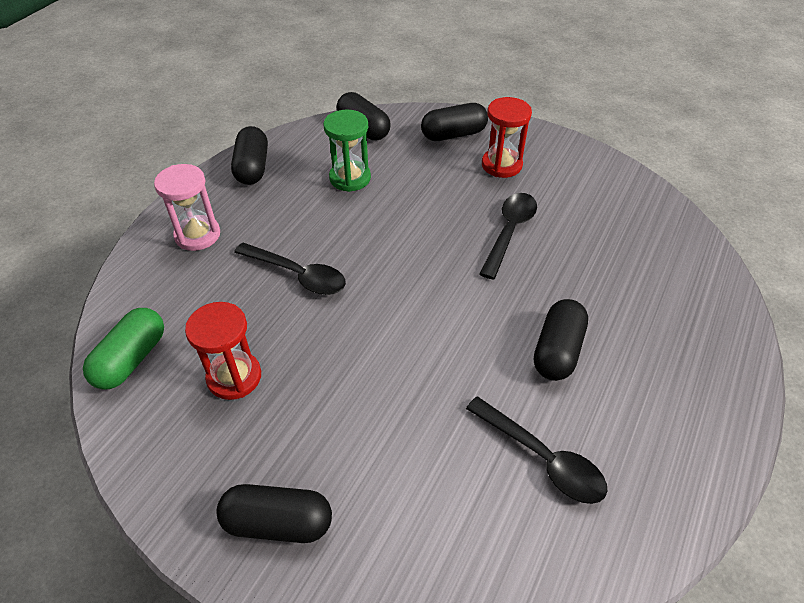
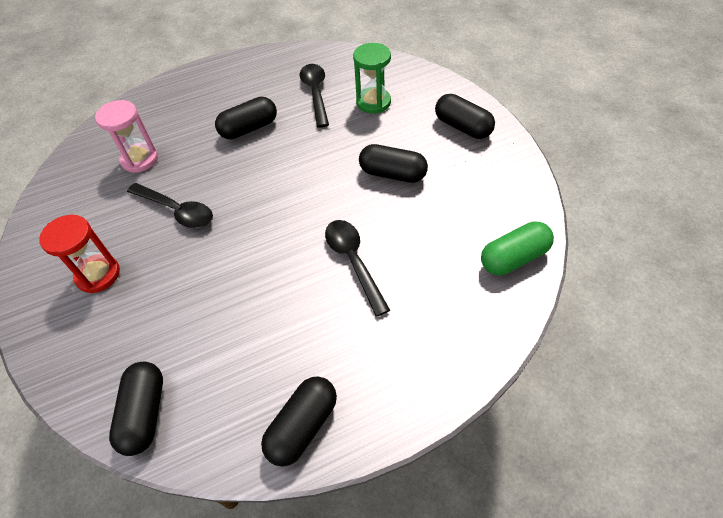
camera: 140 degrees left, 5 degrees up
pink hourglass [154,164,220,251] -> pink hourglass moved to [95,100,158,173]
red hourglass [185,302,261,400] -> none
green hourglass [323,110,371,192] -> green hourglass moved to [353,43,391,114]
black capsule [421,103,488,141] -> black capsule moved to [359,144,428,183]
black spoon [480,193,537,279] -> black spoon turned 120 degrees counterclockwise [127,183,213,228]

